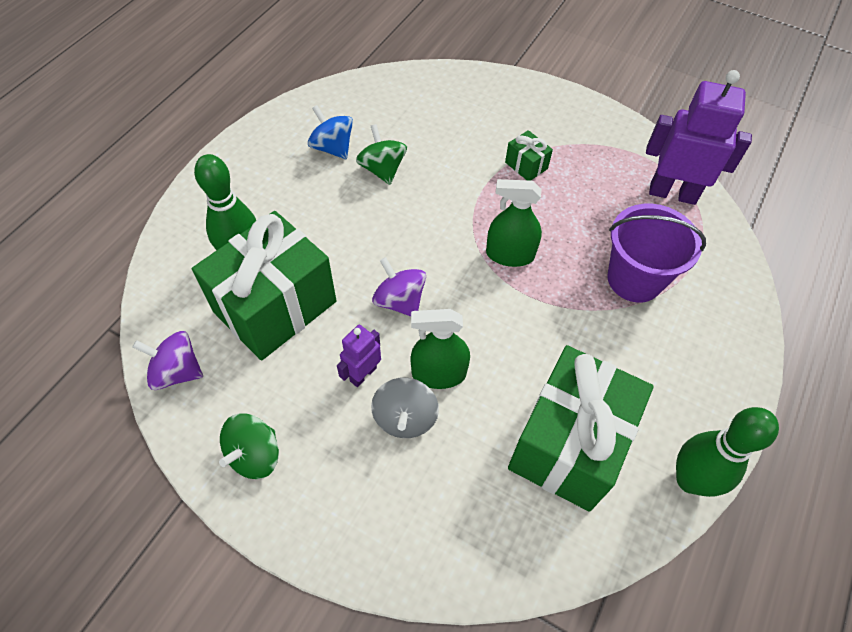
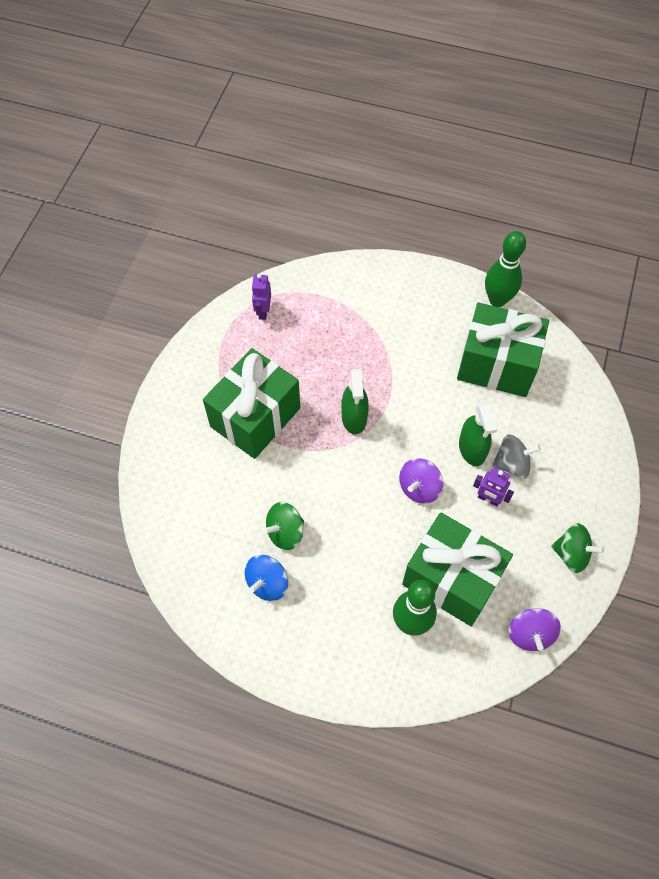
camera: 100 degrees left, 5 degrees up
green gift [505,130,553,181] -> green gift [203,348,300,459], size x2.43
purple bucket [608,204,706,303] -> none
purple robot [646,70,752,205] -> purple robot [251,274,271,320], size x0.52

